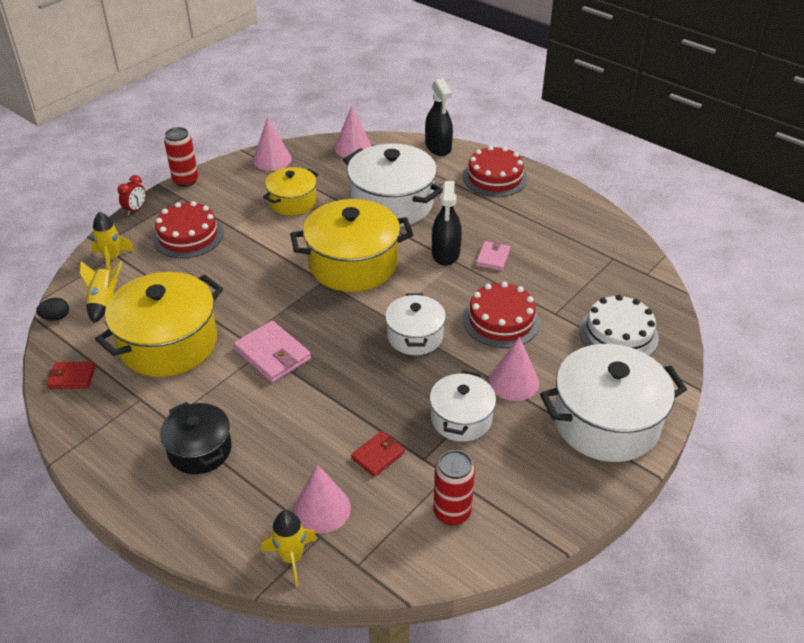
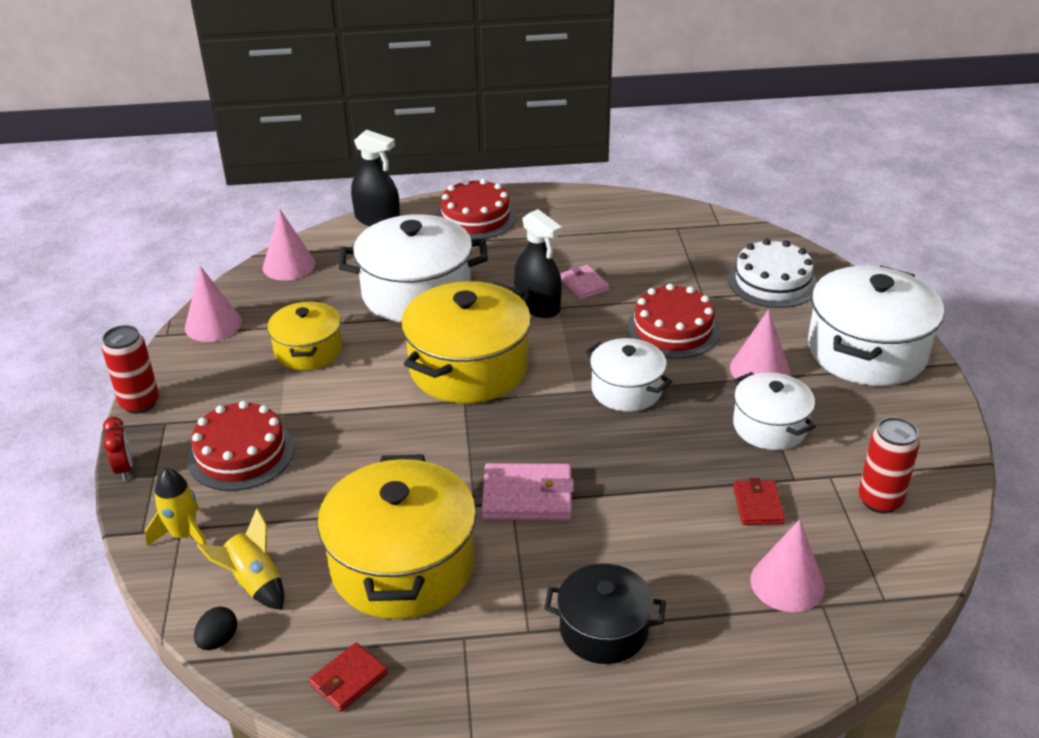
camera: 45 degrees left, 5 degrees down
yellow rocket [261,510,317,586] -> none

